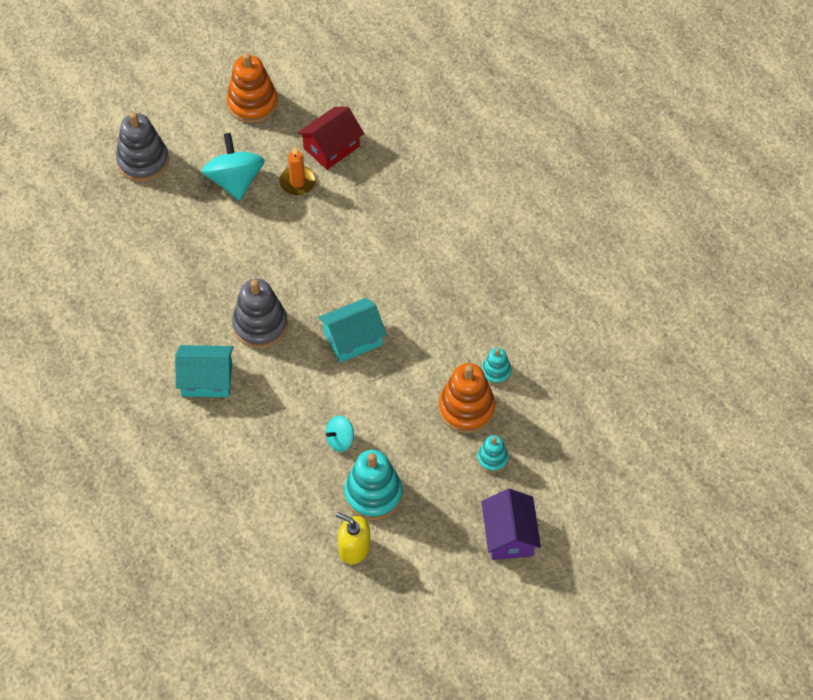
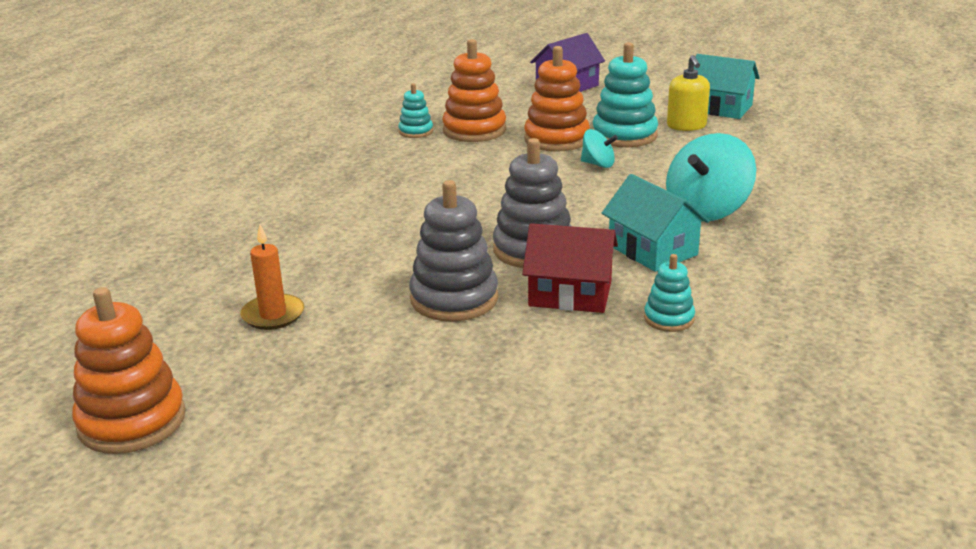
camera: 125 degrees left, 30 degrees down
grey stacking toy [116,112,169,182] -> grey stacking toy moved to [409,180,498,322]
turquoise spinning top [202,133,265,201] -> turquoise spinning top moved to [666,133,756,221]
red house [298,107,364,170] -> red house moved to [522,223,618,313]
turquoise house [318,298,387,363] -> turquoise house moved to [694,54,760,119]
turquoise stacking toy [477,435,508,473] -> turquoise stacking toy moved to [644,254,695,332]
none -> orange stacking toy [524,46,590,152]

